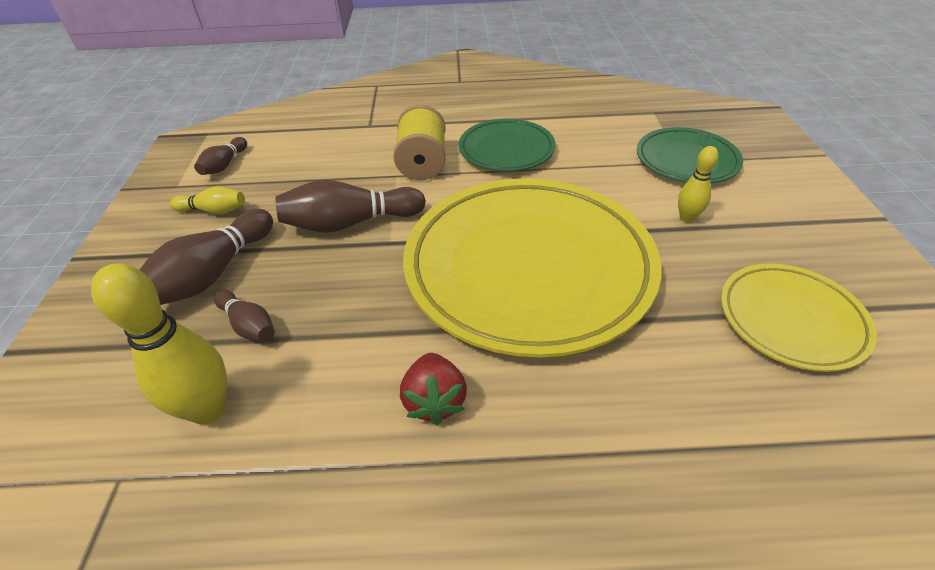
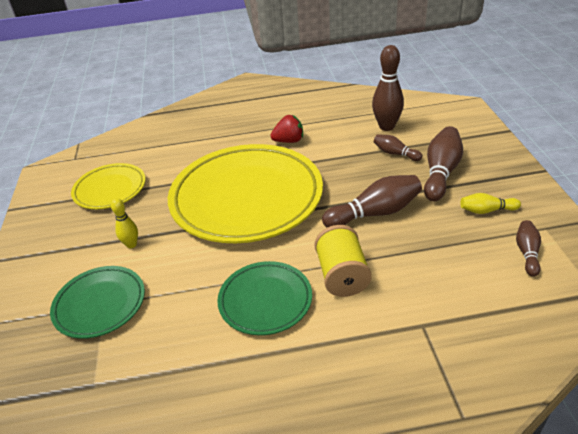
camera: 175 degrees right, 5 degrees down
yellow bowling pin [91,263,227,425] -> brown bowling pin [372,45,404,131]
red strawberry [400,353,467,425] -> red strawberry turned 90 degrees clockwise [270,115,303,143]

